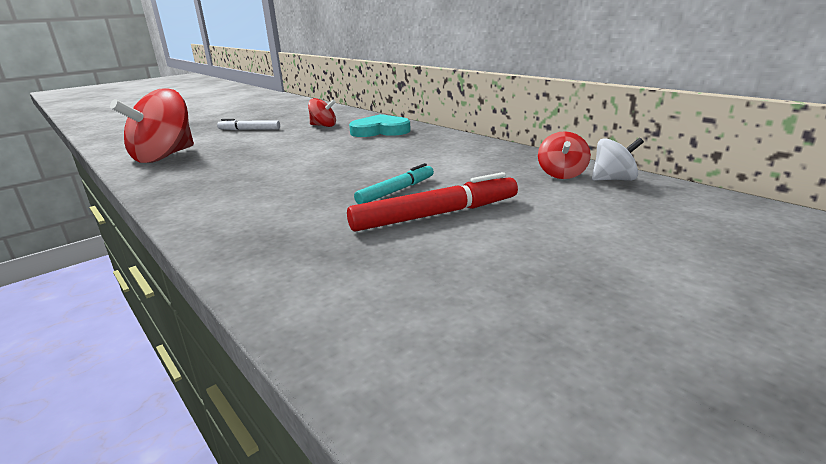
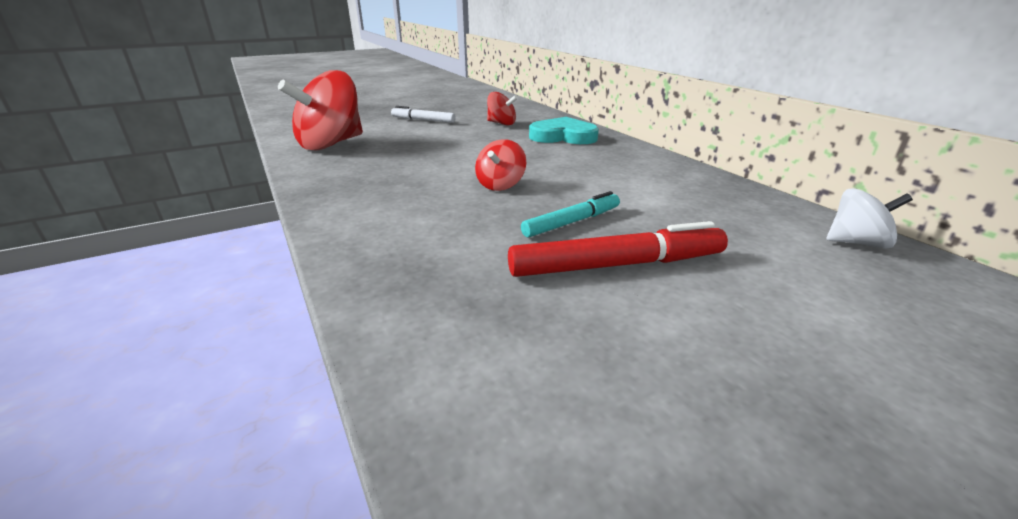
camera: 10 degrees right, 5 degrees up
red spinning top [538,131,591,179] -> red spinning top moved to [475,139,526,191]

